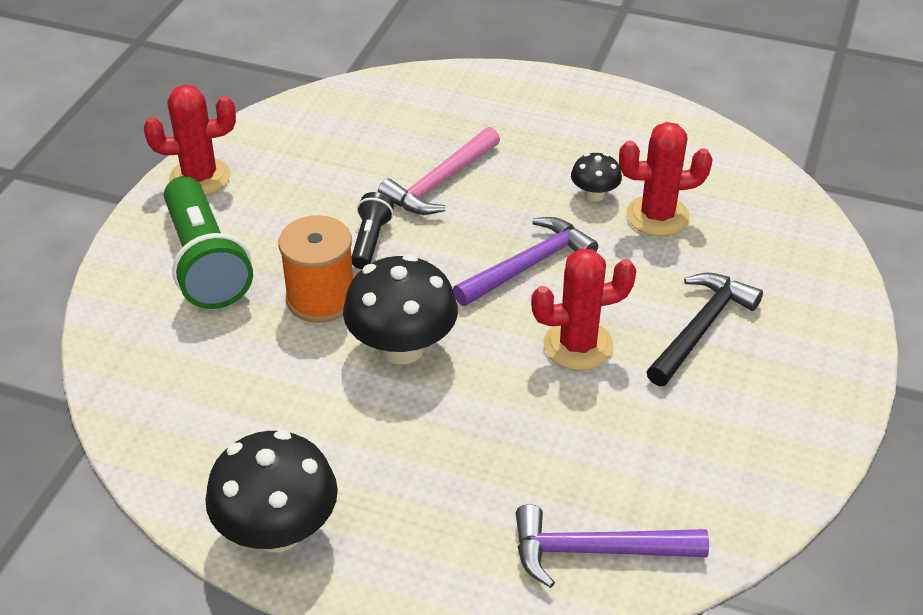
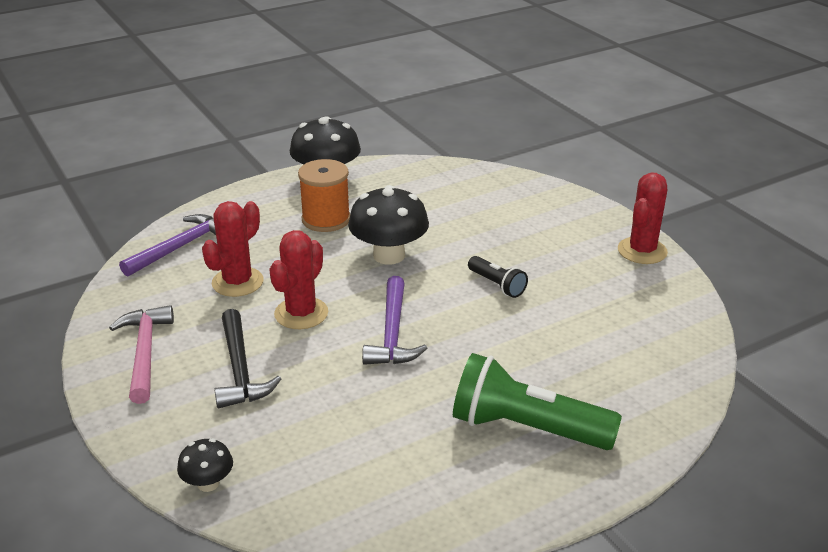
camera: 130 degrees right, 10 degrees down
green flashlight [164,176,253,309] -> green flashlight moved to [453,353,622,450]
orange spool [278,215,353,323] -> orange spool moved to [298,159,350,232]
pink hammer [378,127,500,215] -> pink hammer moved to [109,305,174,404]
black mushroom [571,153,622,202] -> black mushroom moved to [177,438,233,492]
red cactus [619,122,713,236] -> red cactus moved to [202,201,264,297]

